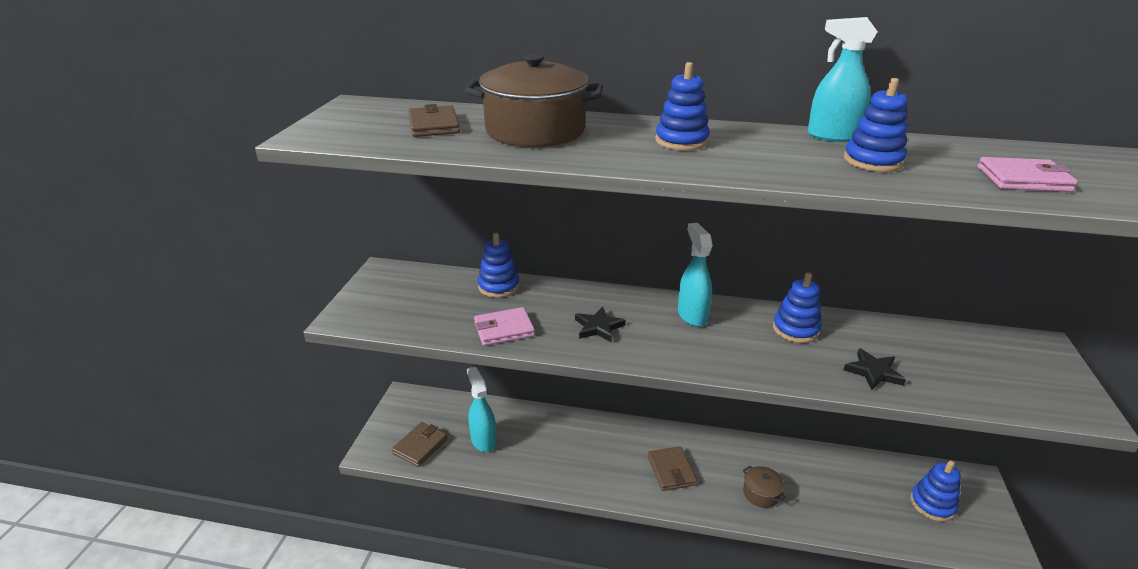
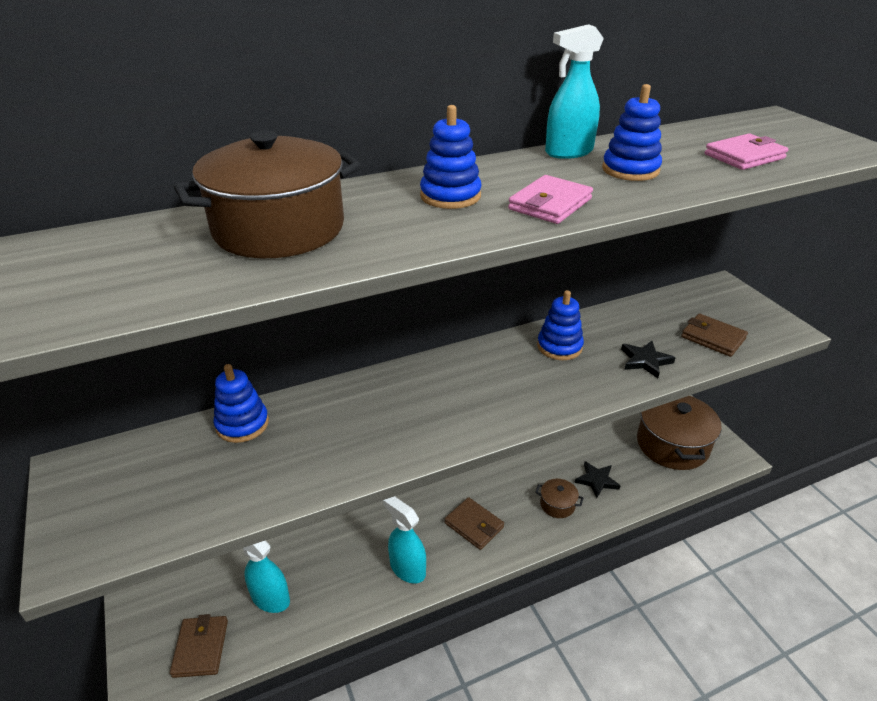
camera: 35 degrees left, 5 degrees up
brown wallet [408,104,460,137] -> brown wallet moved to [681,314,748,357]
pink wallet [474,307,535,346] -> pink wallet moved to [508,175,593,224]
black star [575,307,626,343] -> black star moved to [575,461,620,498]
turquoise spray bottle [678,223,713,327] -> turquoise spray bottle moved to [383,496,426,584]
blue stacking toy [910,460,961,522] -> brown pot [637,396,721,470]

